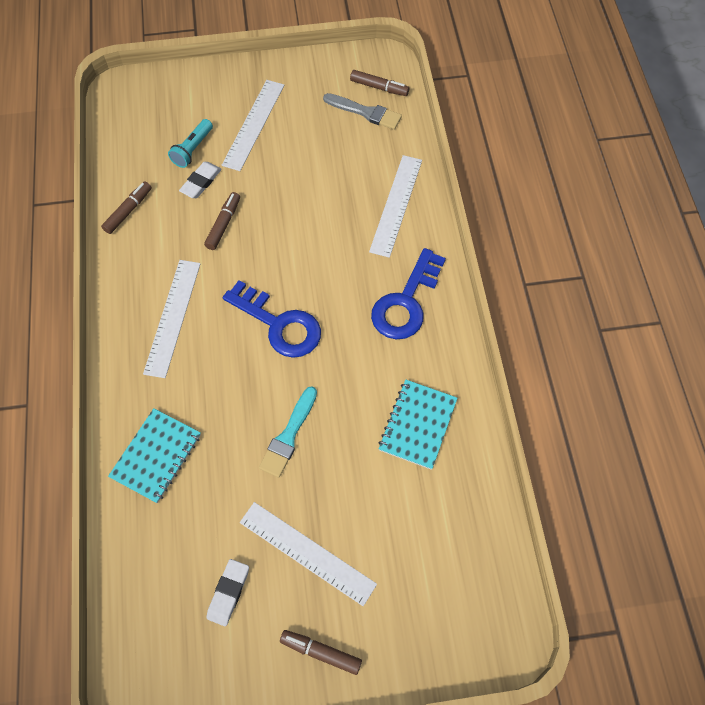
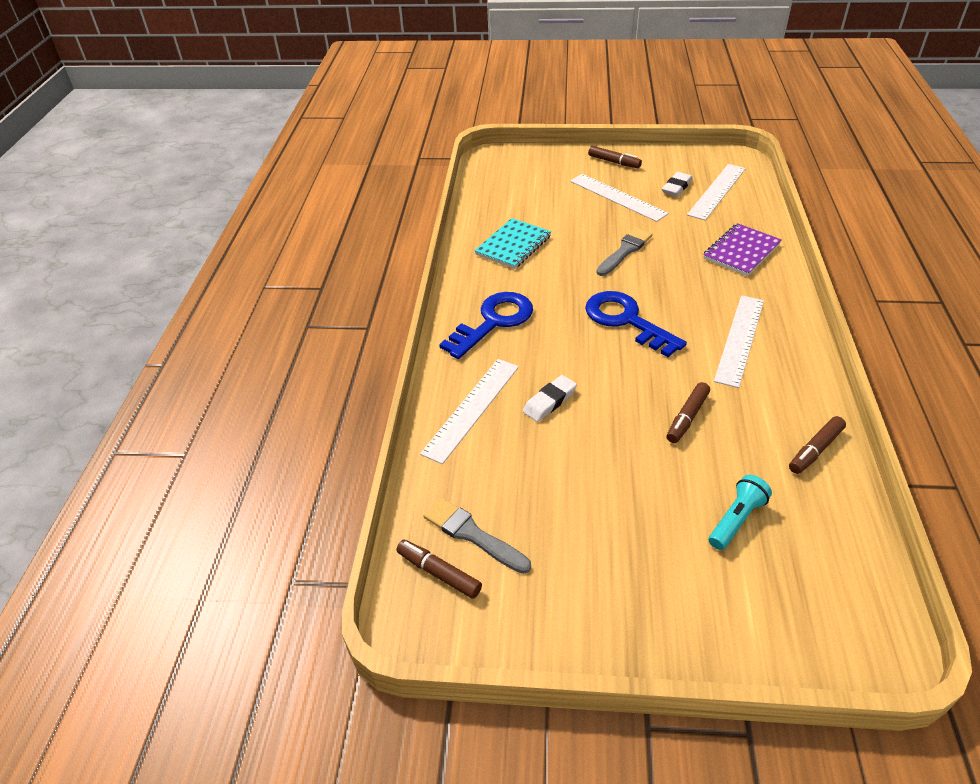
camera: 165 degrees left, 20 degrees down
turquoise notebook [108,408,201,503] -> purple notebook [703,223,782,276]
white eraser [179,162,222,198] -> white eraser moved to [523,375,577,422]
white ruler [222,80,284,171] -> white ruler moved to [687,164,746,221]
turquoise brush [259,386,317,478] -> grey brush [596,228,653,276]

